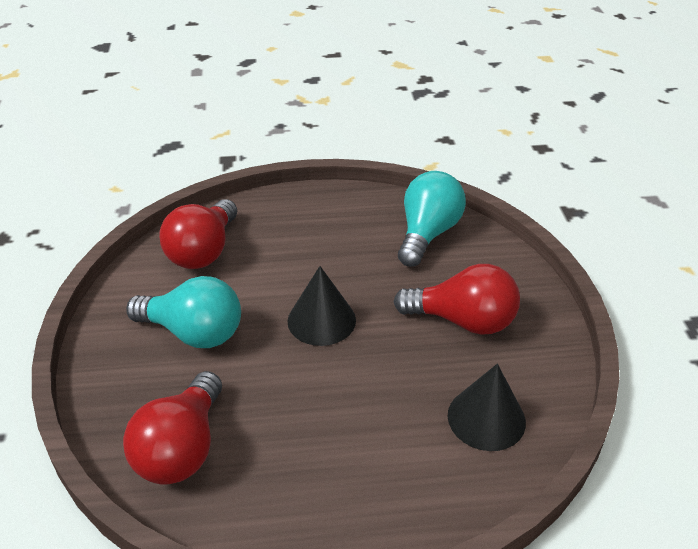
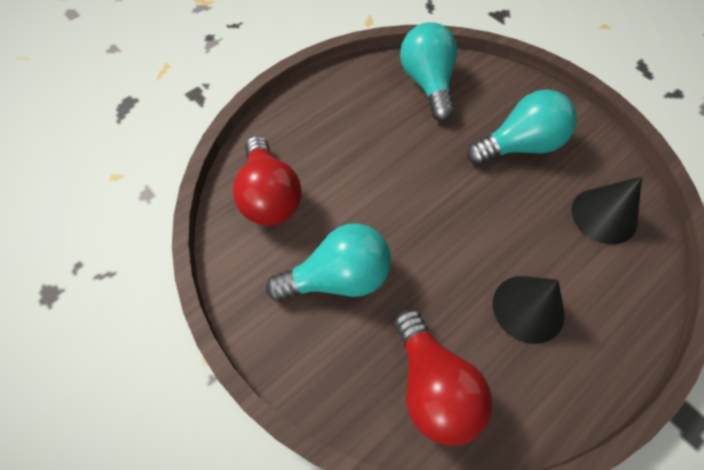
camera: 35 degrees left, 20 degrees up
black cone [288,266,356,346] -> black cone moved to [493,276,565,344]
red light bulb [394,264,520,335] -> turquoise light bulb [467,90,577,165]

